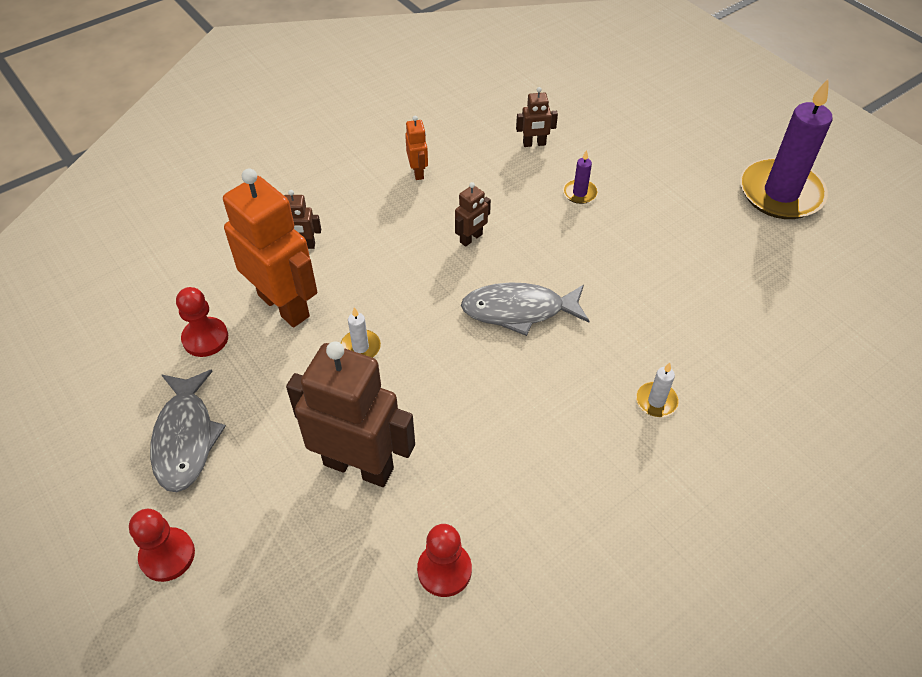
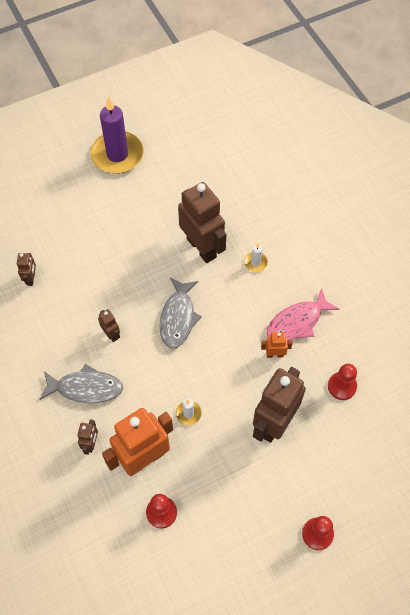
camera: 80 degrees left, 10 degrees up
grey fish [150,370,226,492] -> grey fish moved to [39,364,123,403]
orange robot [405,116,428,180] -> orange robot moved to [261,332,293,358]
purple candle [563,150,598,204] -> none
none -> brown robot [178,182,226,263]
none -> pink fish [266,288,339,341]

